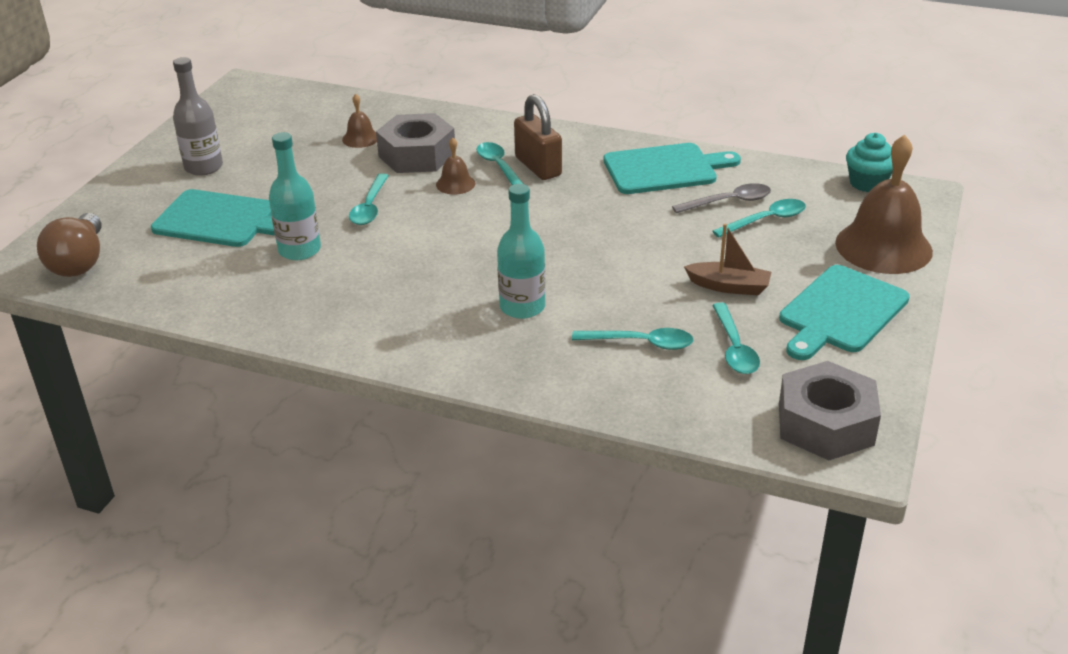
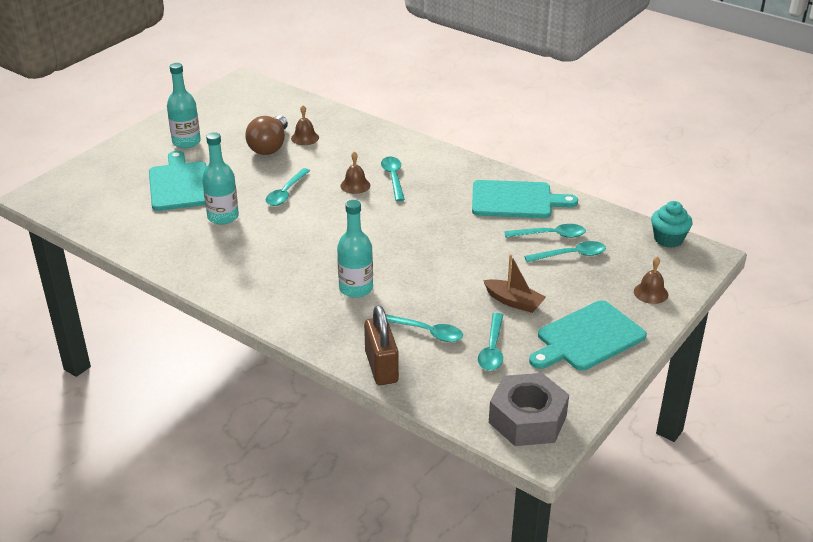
camera: 15 degrees right, 0 degrees up
brown light bulb [37,213,102,277] -> brown light bulb moved to [245,115,288,155]
turquoise cutting board [151,189,275,247] -> turquoise cutting board turned 135 degrees counterclockwise [149,151,206,211]
grey bottle [173,57,223,176] -> turquoise bottle [167,63,201,148]
grey nut [376,113,455,173] -> none
brown padlock [514,94,562,180] -> brown padlock moved to [364,305,399,385]
grey spoon [672,183,771,213] -> turquoise spoon [504,224,586,238]
brown bell [835,134,933,274] -> brown bell [634,257,668,304], size x0.46

